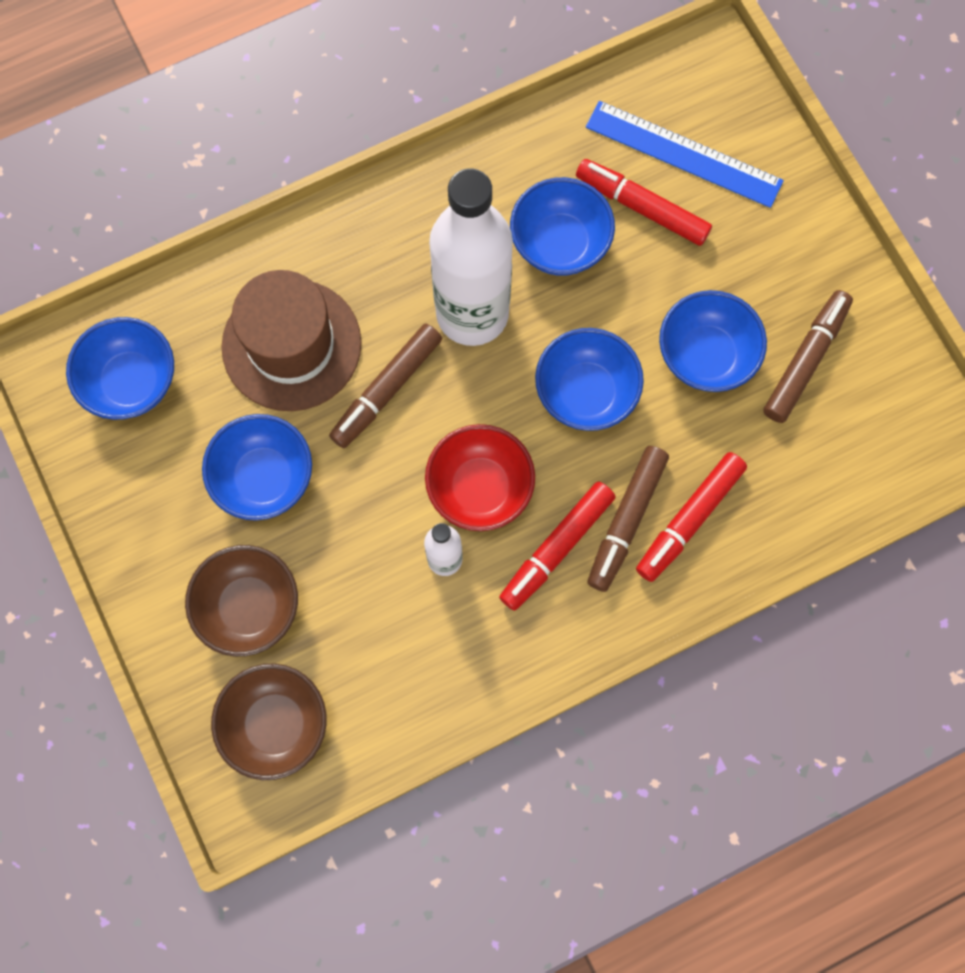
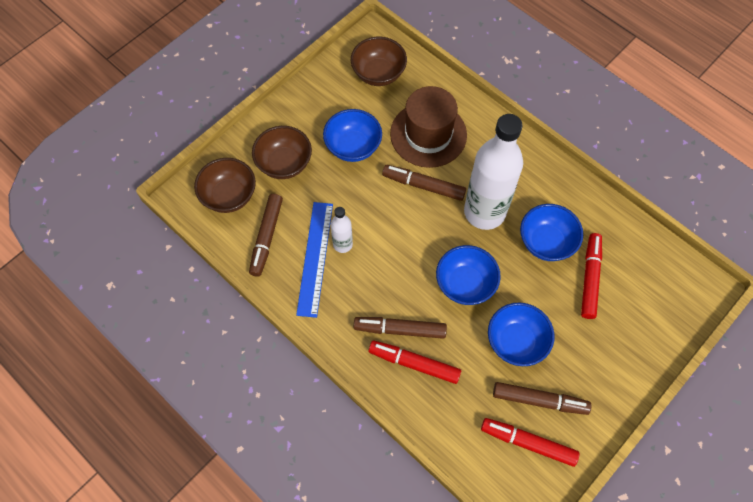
camera: 70 degrees right, 10 degrees down
blue bowl [66,317,174,420] -> brown bowl [351,37,407,86]
red bowl [425,424,535,531] -> none
red marker [499,481,616,611] -> red marker moved to [481,418,580,467]
blue ruler [586,101,784,208] -> blue ruler moved to [296,202,333,318]
none -> brown marker [249,194,283,277]

